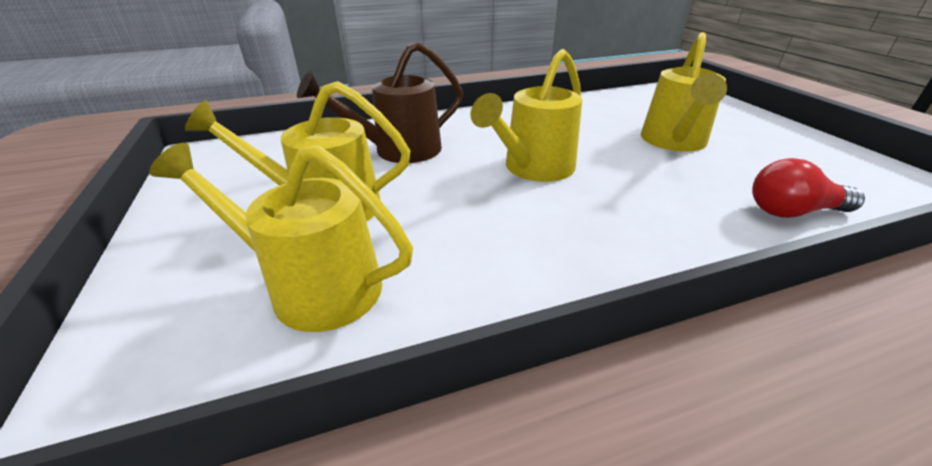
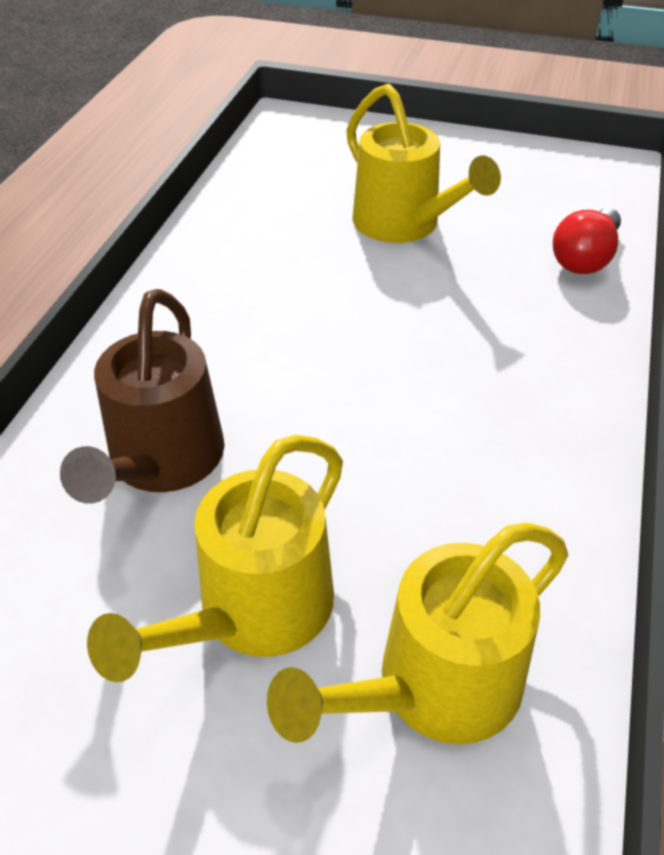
camera: 55 degrees left, 10 degrees up
yellow watering can [470,49,582,182] -> none

